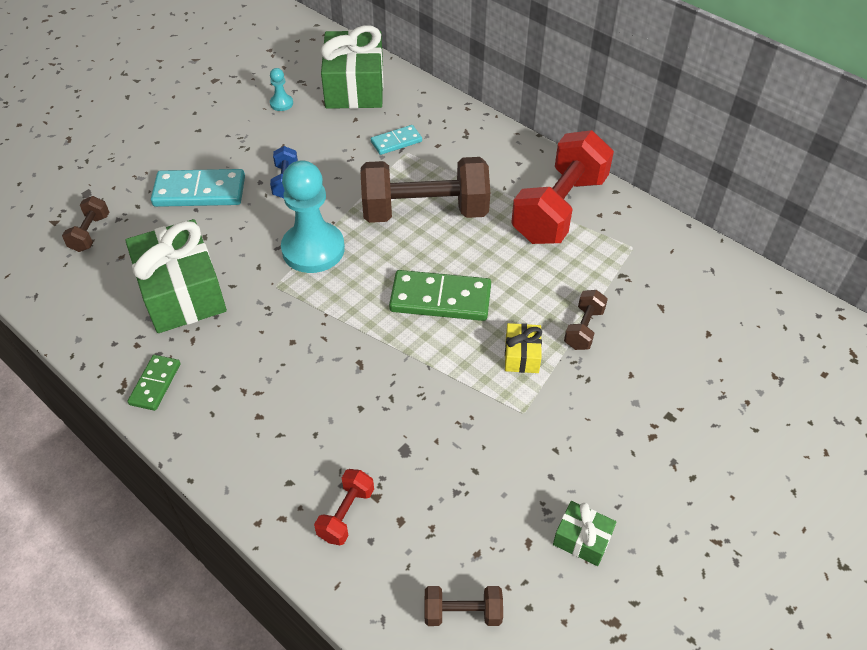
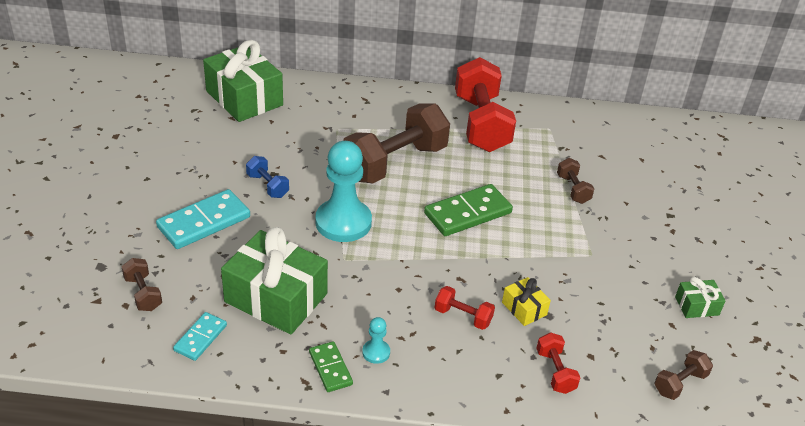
camera: 40 degrees left, 10 degrees down
turquoise pawn [270,68,293,111] -> turquoise pawn moved to [362,317,390,364]
turquoise domino [371,125,422,155] -> turquoise domino moved to [173,312,227,361]
yellow gift [505,323,542,373] -> yellow gift moved to [502,277,551,326]
none -> red dumbbell [435,286,495,330]

